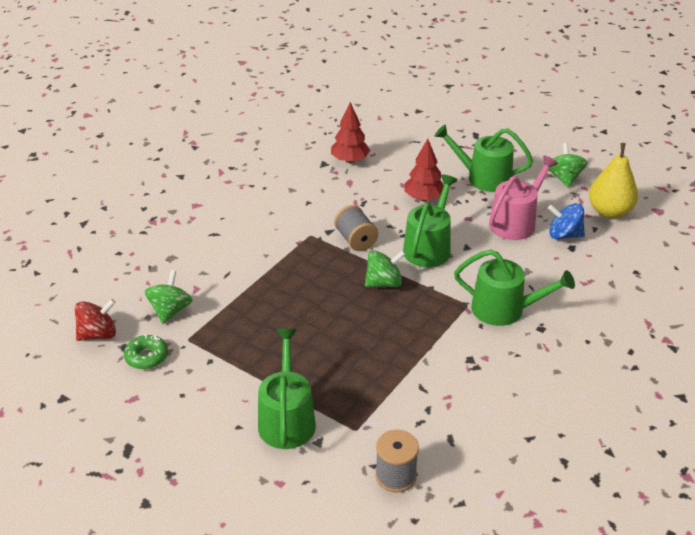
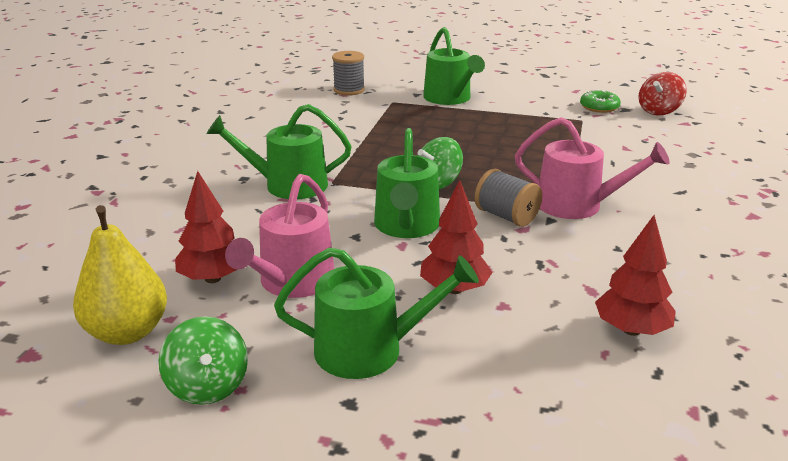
camera: 160 degrees right, 10 degrees down
green spinning top [145,270,192,324] -> none
blue spinning top [548,203,585,239] -> red tree [175,171,238,283]
none -> pink watering can [515,117,670,219]

